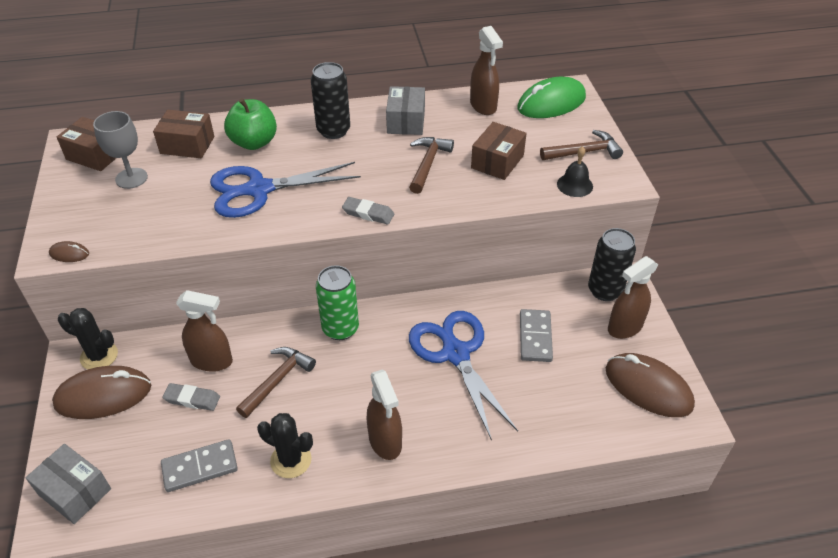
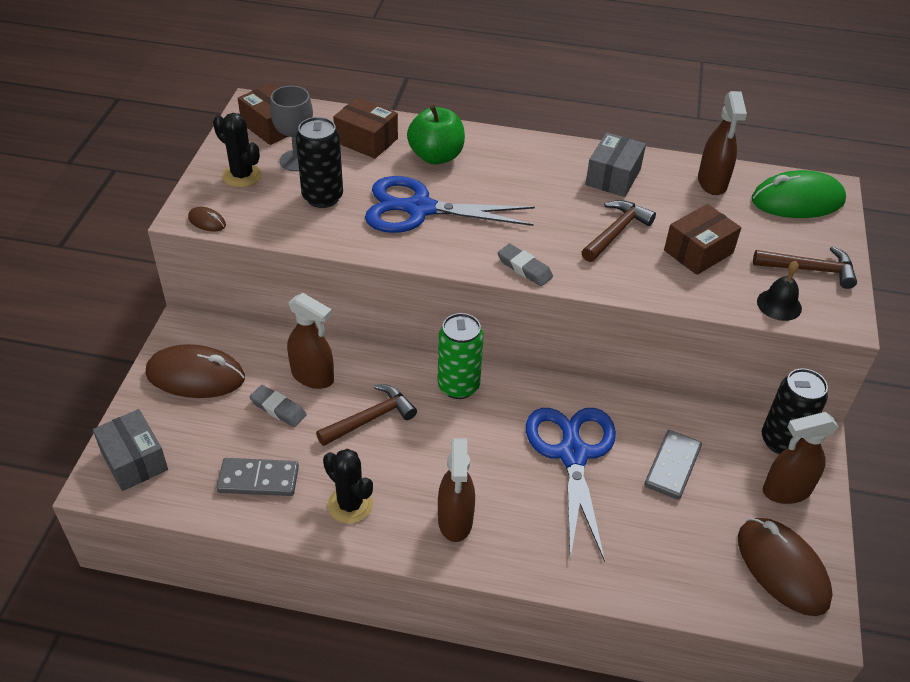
camera: 20 degrees right, 0 degrees up
black cactus [58,308,118,369] -> black cactus moved to [213,113,262,188]
black can [311,62,350,139] -> black can moved to [296,117,343,208]

